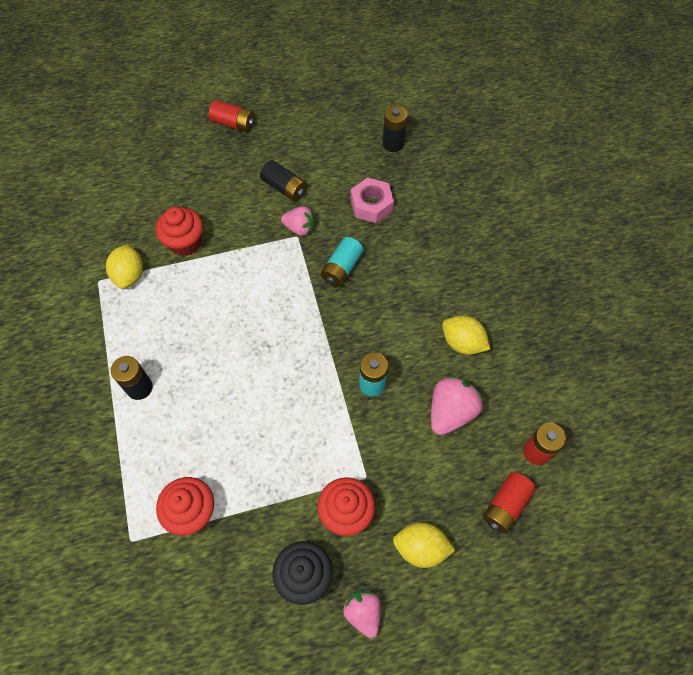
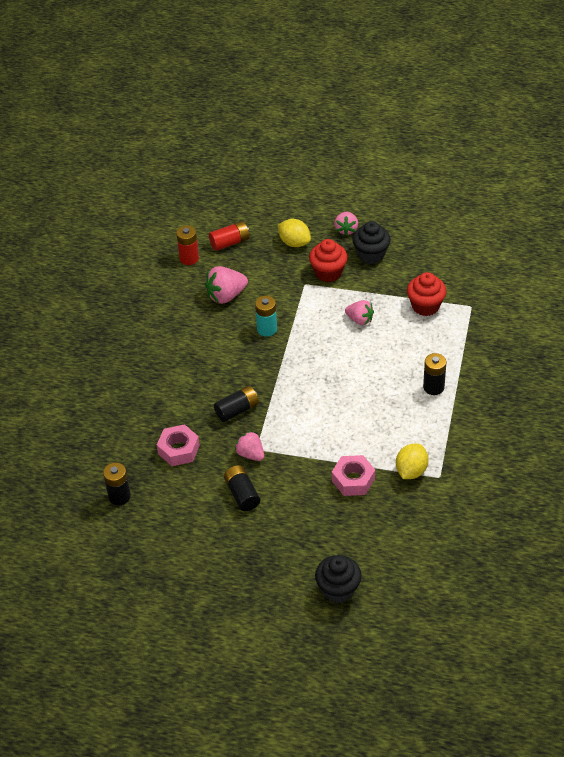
camera: 150 degrees left, 15 degrees down
red cupcake [155,207,203,256] -> pink nut [332,455,375,496]
red battery [209,100,255,132] -> none
turquoise battery [321,237,364,287] -> black battery [214,386,259,422]
yellow lemon [442,316,490,355] -> none
none -> black cupcake [315,555,362,603]
none -> pink strawberry [345,300,374,325]

